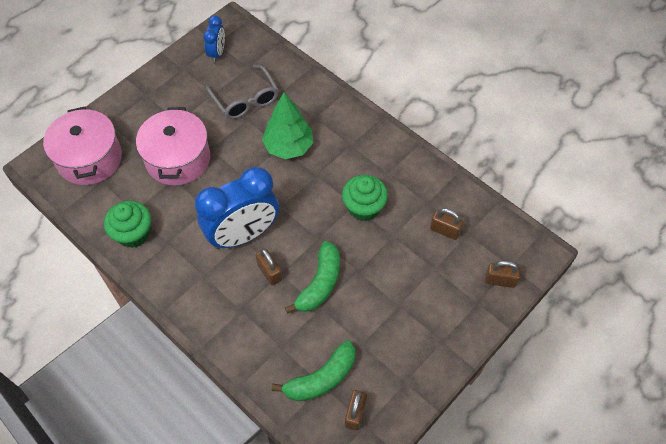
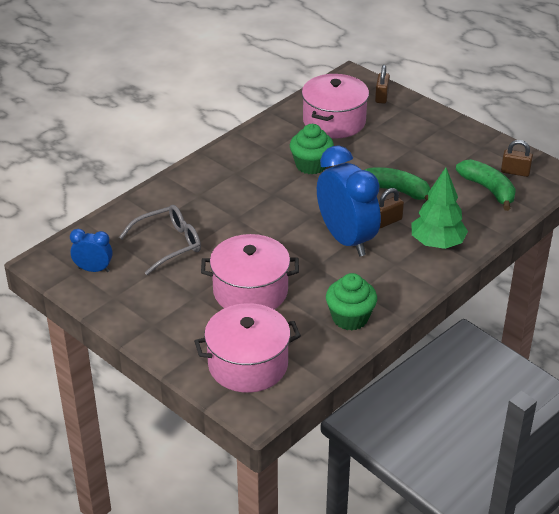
camera: 90 degrees left, 20 degrees down
green tree [262,93,313,159] -> green tree moved to [411,168,468,249]
brown padlock [430,208,463,240] -> pink pot [302,74,369,139]

